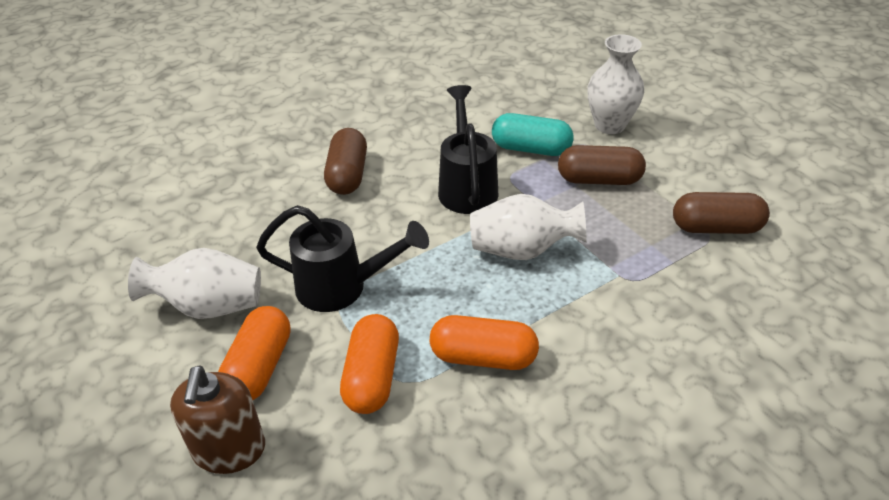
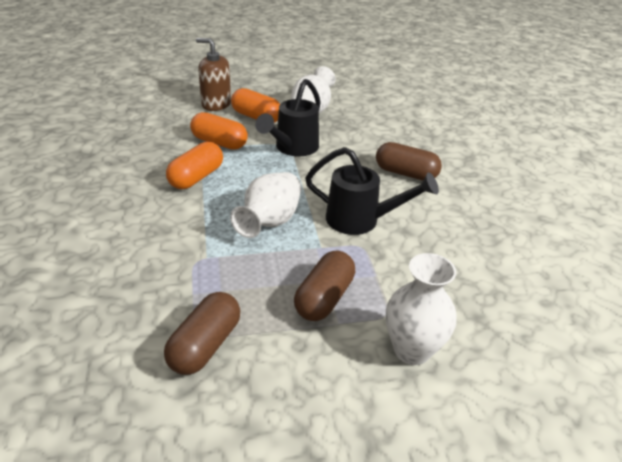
camera: 110 degrees right, 5 degrees down
turquoise capsule [492,113,574,156] -> none

